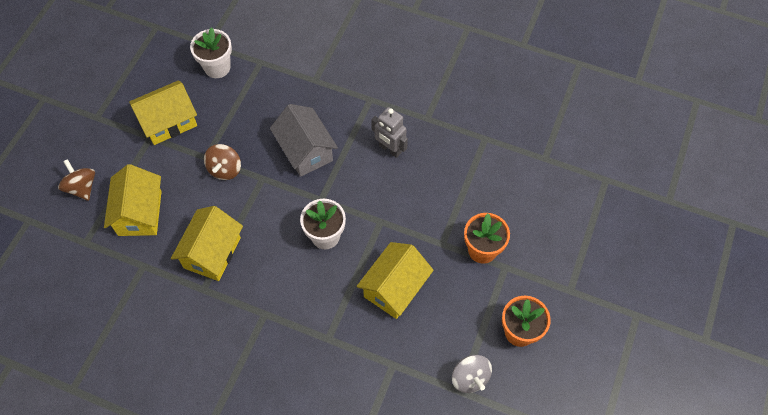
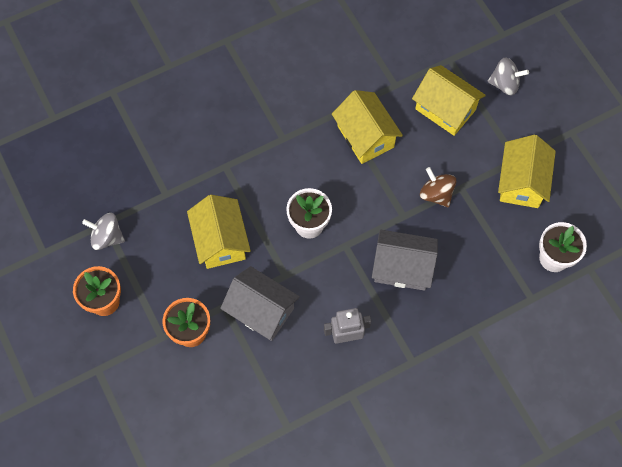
camera: 130 degrees right, 5 degrees up
brown spinning top [58,159,95,201] -> grey spinning top [487,58,529,96]
none -> grey house [220,266,300,341]

